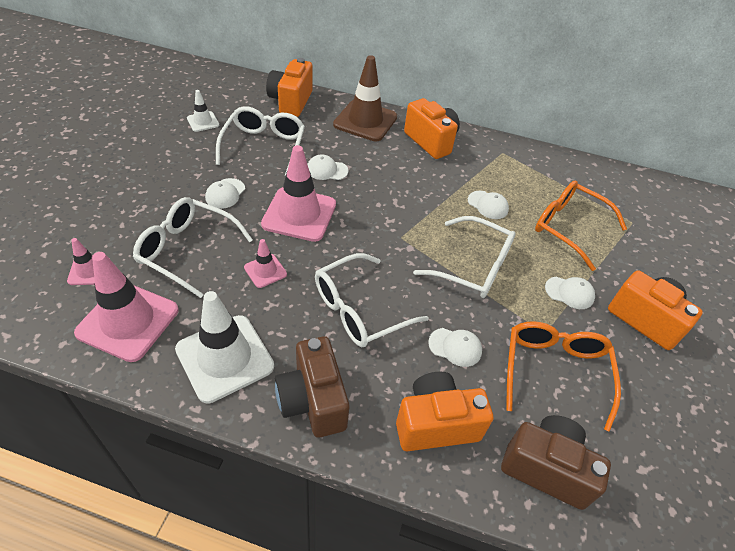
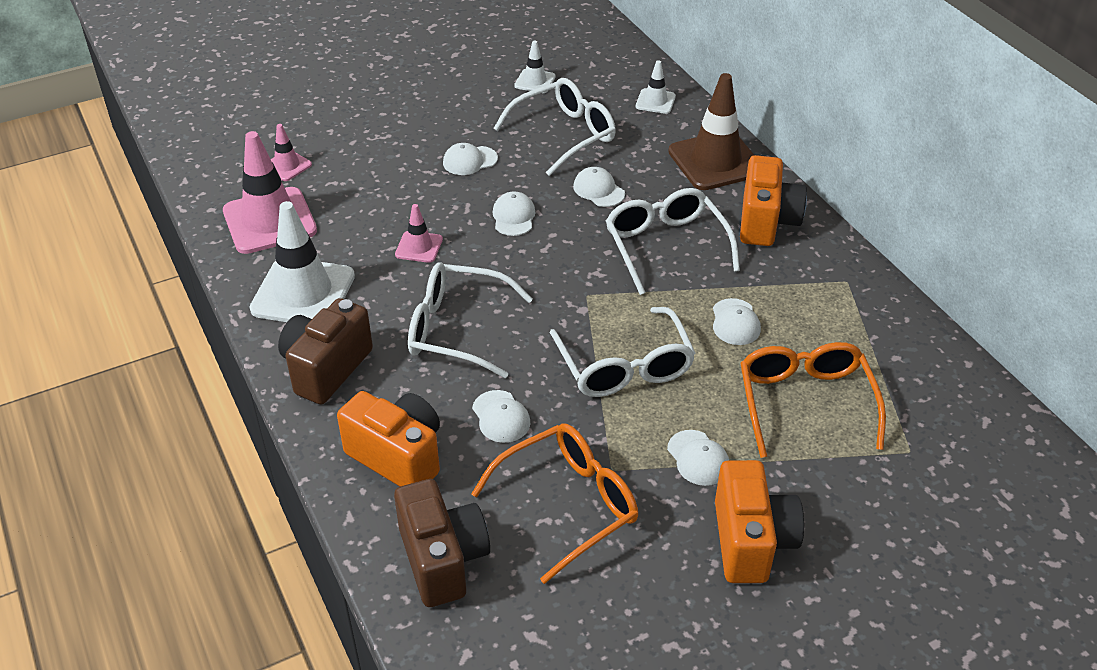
camera: 50 degrees right, 5 degrees down
white glasses [133,197,253,298] -> white glasses moved to [606,188,740,295]
pink traffic cone [261,145,336,242] -> white cap [493,191,536,236]
orange camera [266,58,313,117] -> white traffic cone [636,60,676,114]

